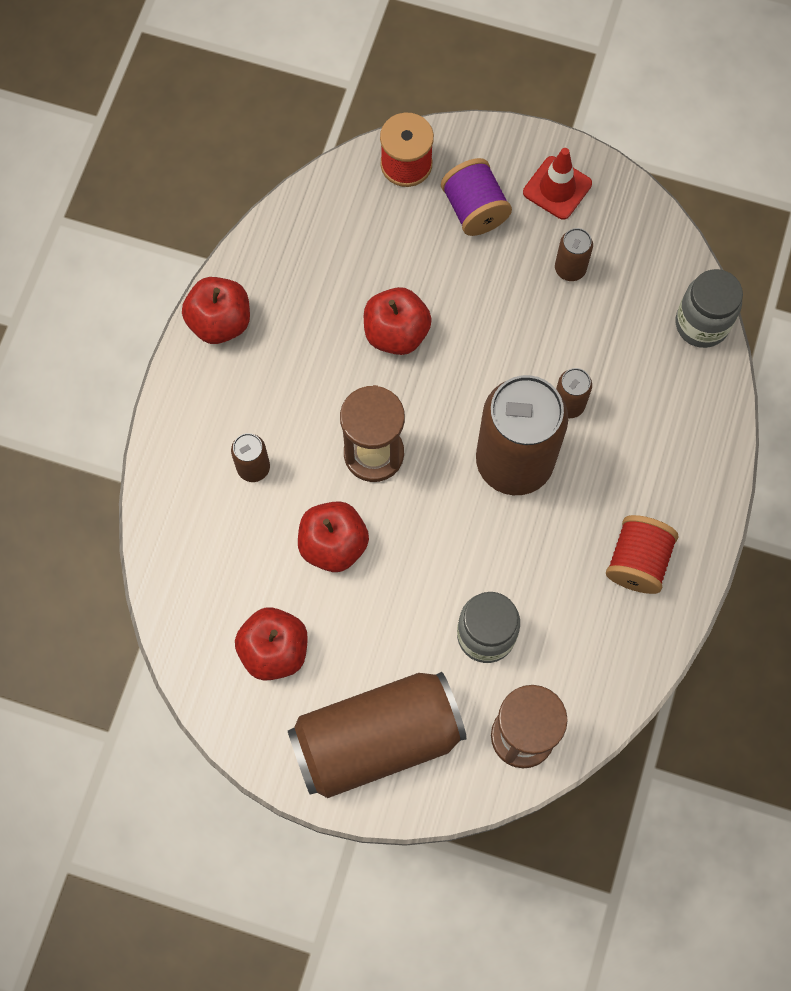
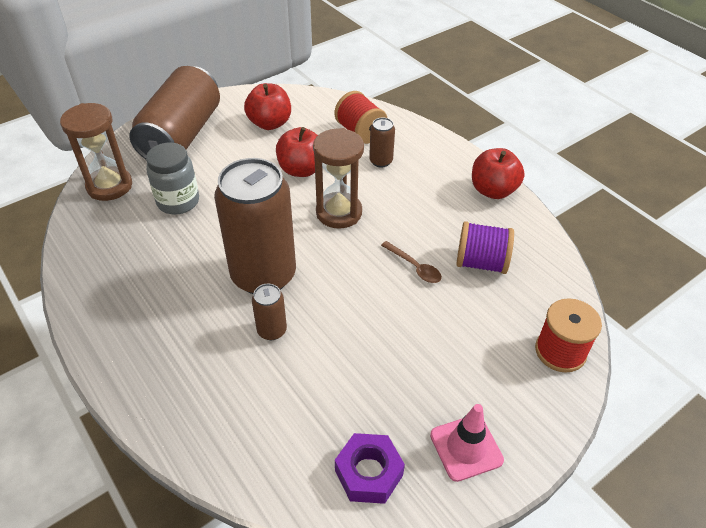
camera: 125 degrees right, 25 degrees down
red apple [364,287,432,355] -> brown spoon [381,241,442,283]
purple spool [441,158,512,236] -> purple spool moved to [456,221,514,274]
red traffic cone [523,148,592,220] -> pink traffic cone [430,404,504,482]
brown can [555,228,593,281] -> none
red spool [606,515,678,594] -> red spool moved to [334,91,387,144]
grey jar [676,269,743,348] -> none
none -> purple nut [335,433,405,504]

